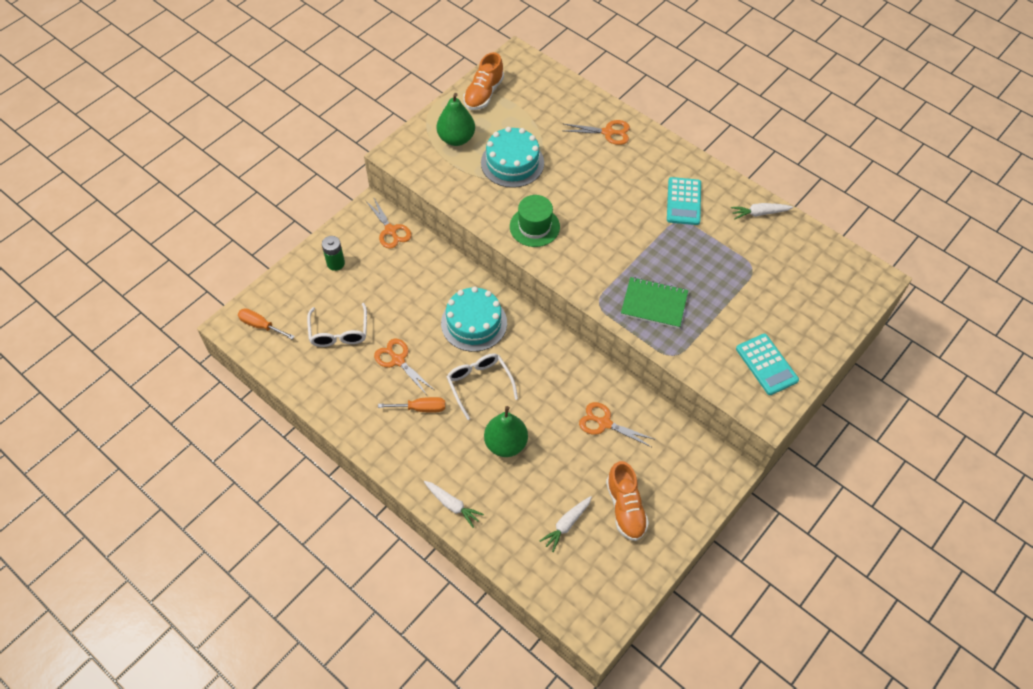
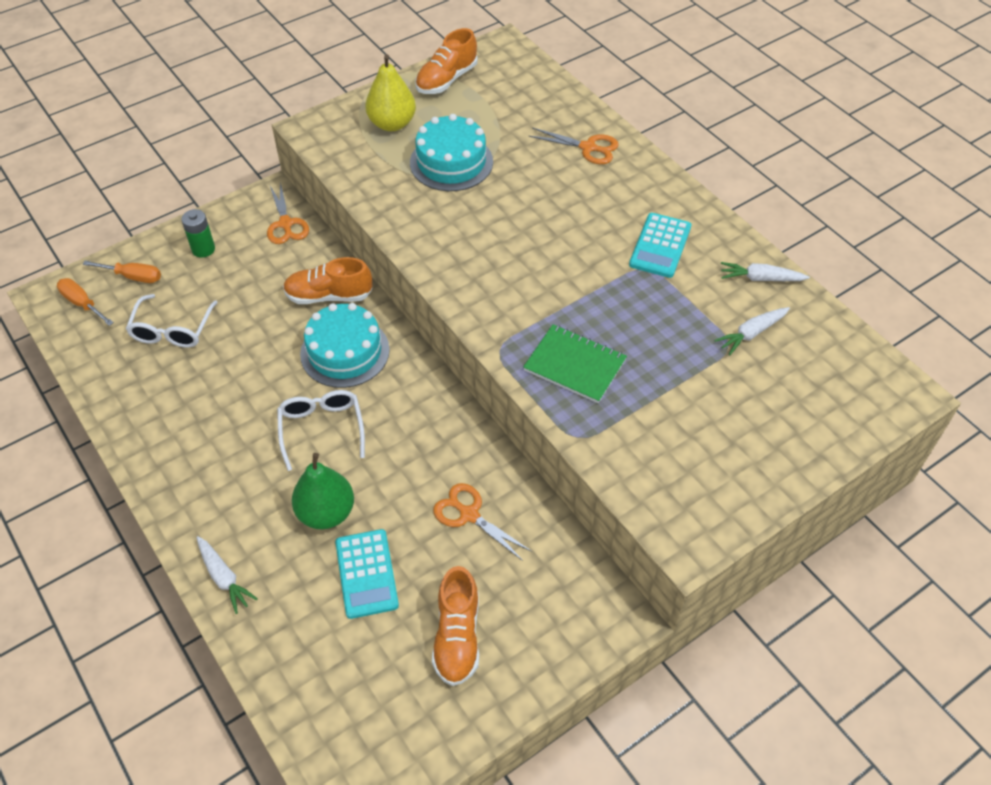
camera: 15 degrees right, 5 degrees down
orange scissors [374,339,434,395] -> none
orange screwdriver [378,397,445,412] -> orange screwdriver moved to [83,261,161,283]
green pear [437,93,475,146] -> yellow pear [365,54,416,131]
green hat [510,195,560,247] -> none
white carrot [540,496,592,552] -> white carrot moved to [714,307,790,355]
turquoise calculator [736,334,799,395] -> turquoise calculator moved to [335,529,399,619]
none -> orange shoe [283,257,372,304]

